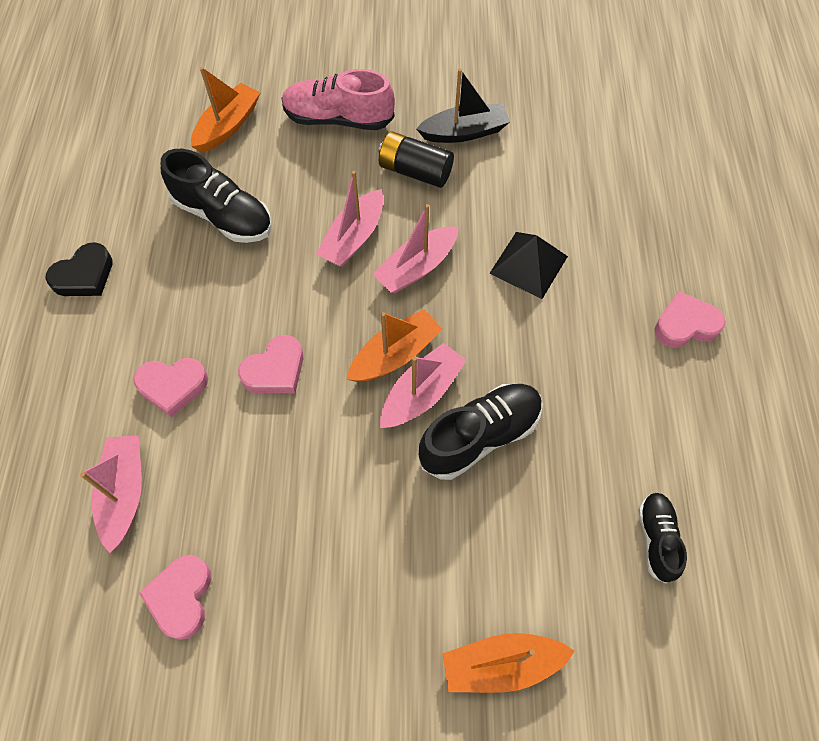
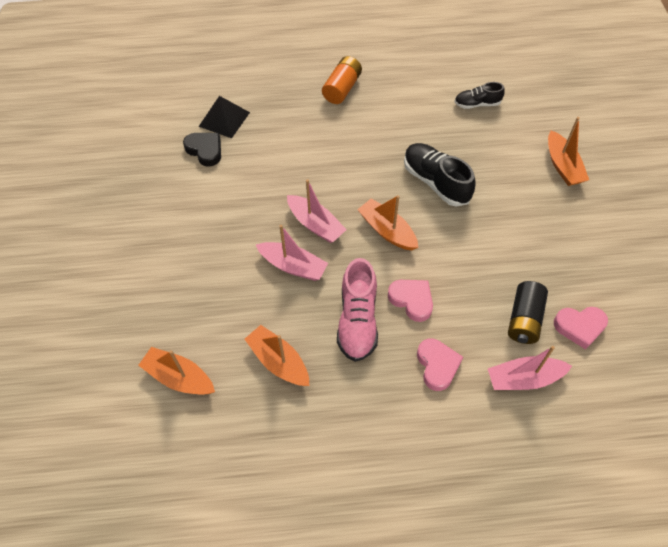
camera: 95 degrees left, 5 degrees down
black heart [46,242,113,296] -> black heart moved to [183,133,221,167]
black shoe [161,149,272,243] -> orange boat [245,325,309,386]
pink shoe [282,69,395,130] -> pink shoe moved to [337,258,378,362]
black battery [378,131,454,188] -> black battery moved to [508,281,548,344]
pink boat [380,343,467,428] -> none
black boat [416,69,510,143] -> none
black pyramid [489,232,568,299] -> black pyramid moved to [198,96,250,138]
pink heart [654,291,726,348] -> orange battery [322,56,362,104]

